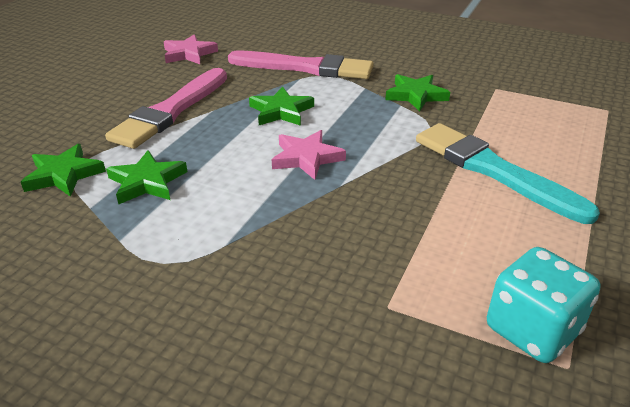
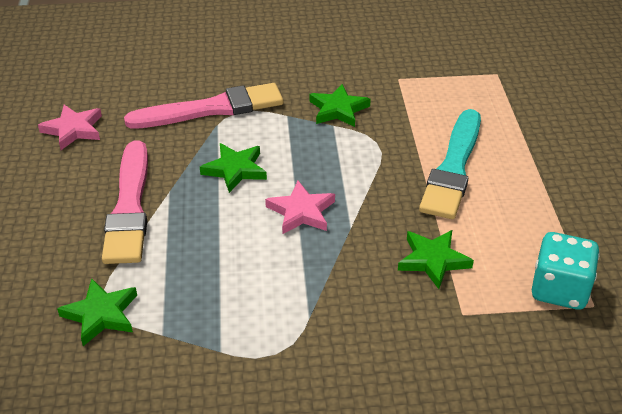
camera: 30 degrees left, 5 degrees up
green star [106,150,187,204] -> green star moved to [398,230,474,289]
turquoise brush [416,123,600,224] -> turquoise brush turned 90 degrees counterclockwise [419,109,481,219]

